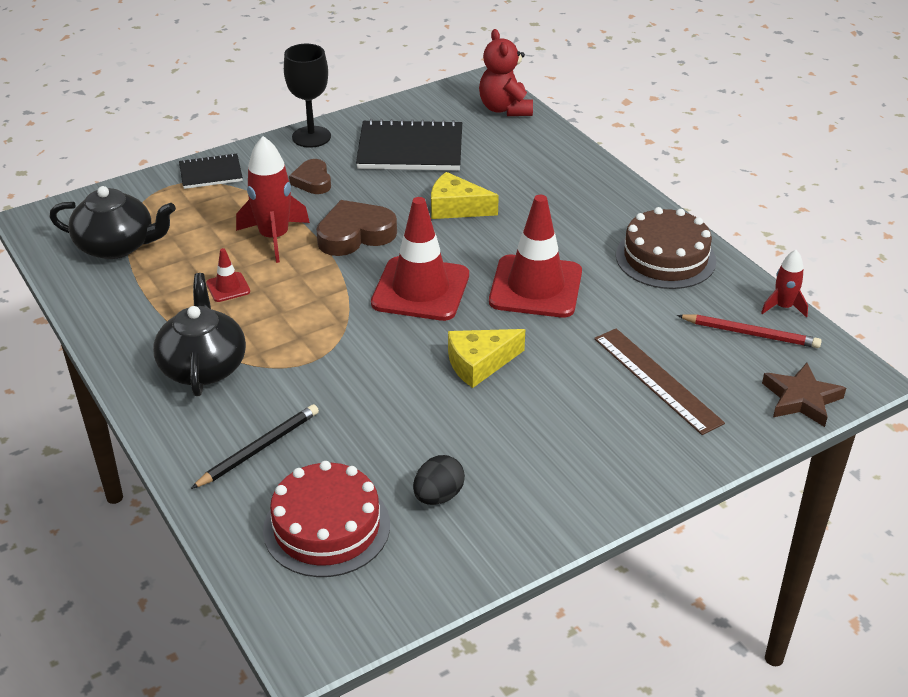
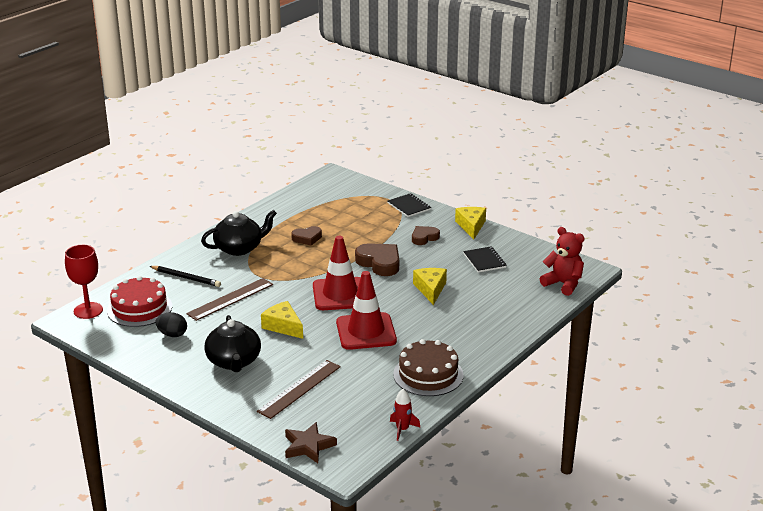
camera: 70 degrees right, 10 degrees down
black teapot [50,186,176,259] -> black teapot moved to [204,315,261,372]
red traffic cone [206,248,250,302] -> brown heart [291,226,322,245]
red rocket [236,136,310,263] -> none
black goblet [284,44,331,148] -> yellow cheese [455,207,486,239]
black notebook [356,119,462,170] -> black notebook [463,247,507,273], size x0.56
red teddy bear [479,29,533,116] -> red teddy bear turned 75 degrees clockwise [540,227,585,296]
red pencil [677,314,821,348] -> none
none -> red goblet [65,245,103,319]
none -> brown ruler [186,278,273,321]

